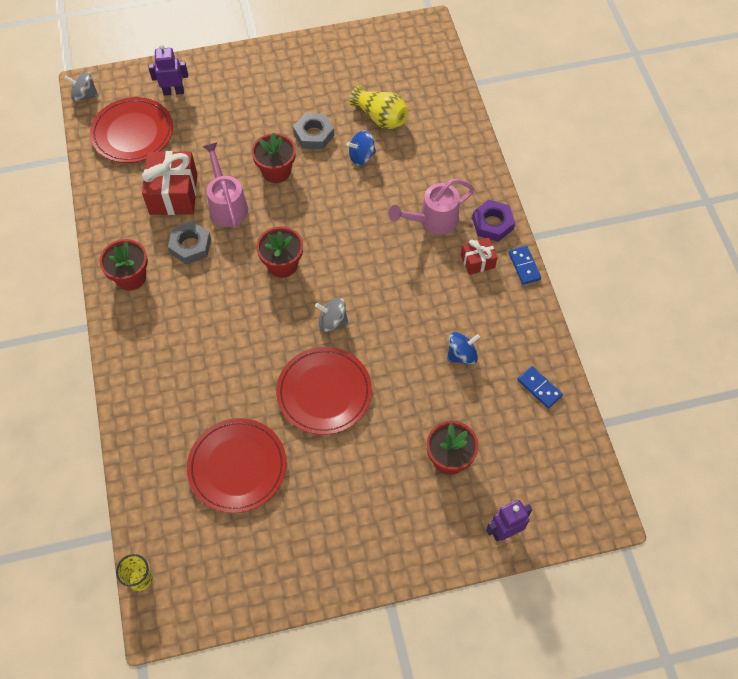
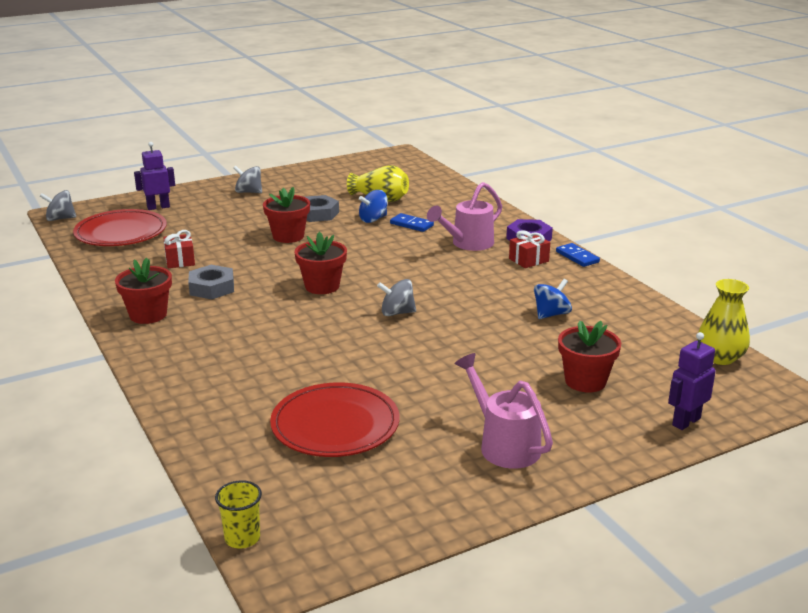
camera: 15 degrees left, 35 degrees down
red gift [142,151,197,215] -> red gift [163,230,195,268], size x0.54
pink watering can [202,142,248,227] -> pink watering can moved to [454,353,553,469]
red plate [276,347,372,435] -> none
blue domino [517,366,563,409] -> blue domino moved to [390,213,434,232]
none -> grey spinning top [233,166,262,193]
none -> yellow vase [697,279,750,365]

